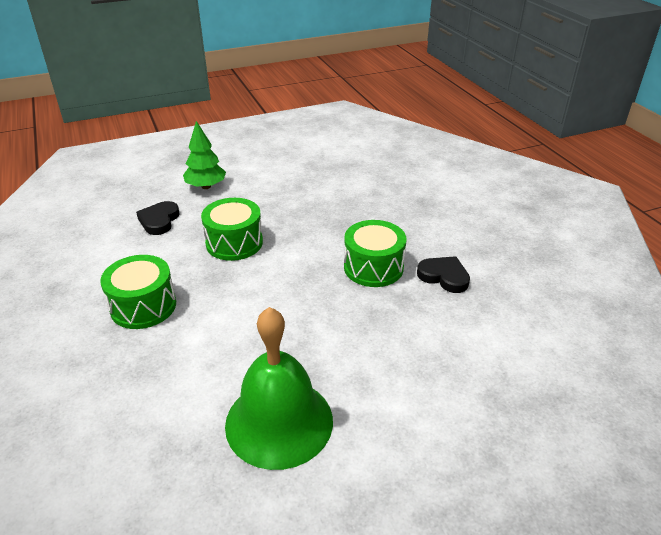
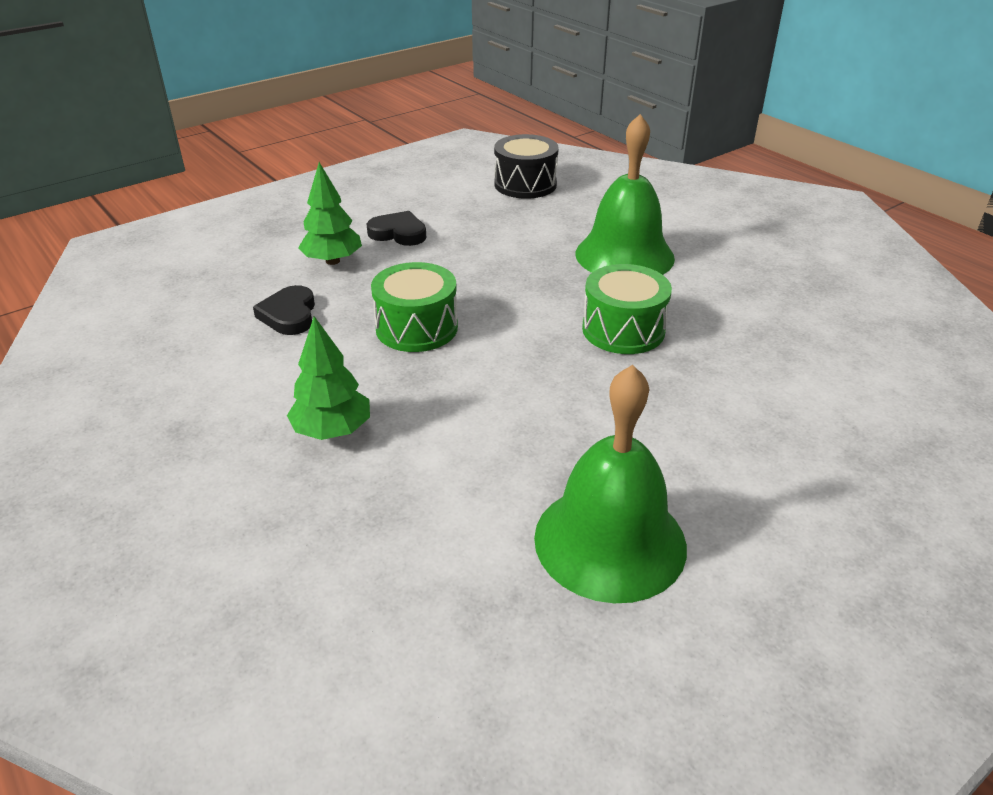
camera: 15 degrees left, 0 degrees up
green drum [100,255,176,329] -> green tree [287,316,370,440]
black heart [417,256,470,293] -> black heart moved to [367,211,426,246]
none -> black drum [494,134,559,199]
none -> green bell [576,114,675,275]

